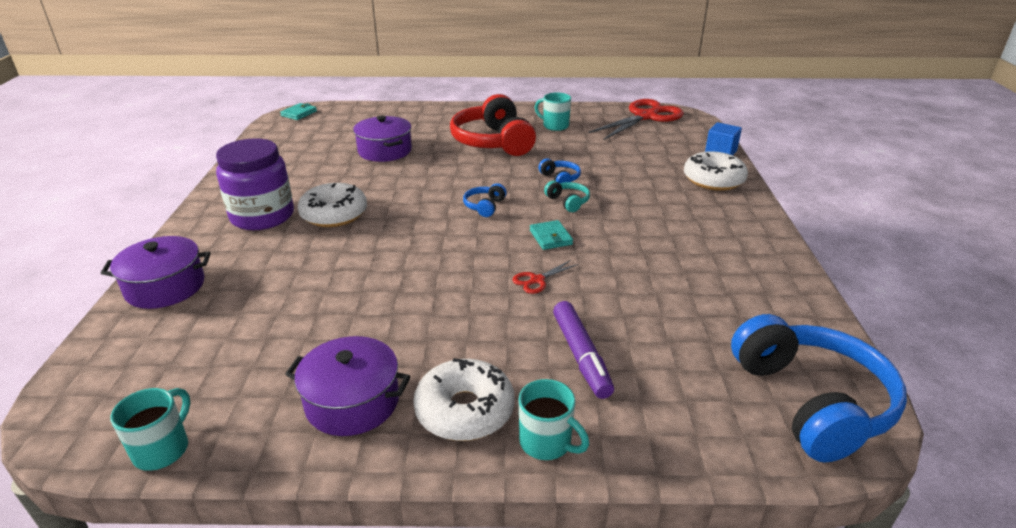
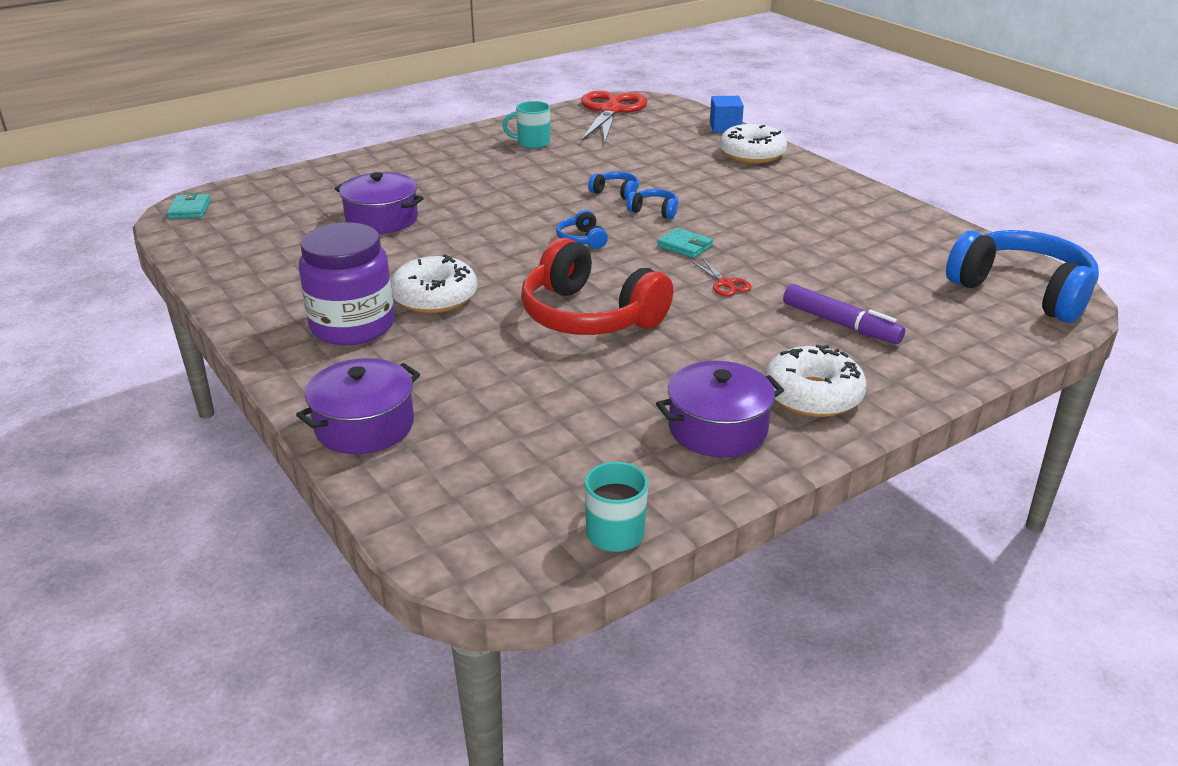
camera: 35 degrees left, 0 degrees up
red headphones [450,94,536,156] -> red headphones moved to [521,238,673,335]
red scissors [512,260,578,294] -> red scissors turned 45 degrees counterclockwise [692,258,751,296]
turquoise mug [519,379,589,460] -> none
turquoise headphones [544,181,590,212] -> blue headphones [627,189,679,219]

